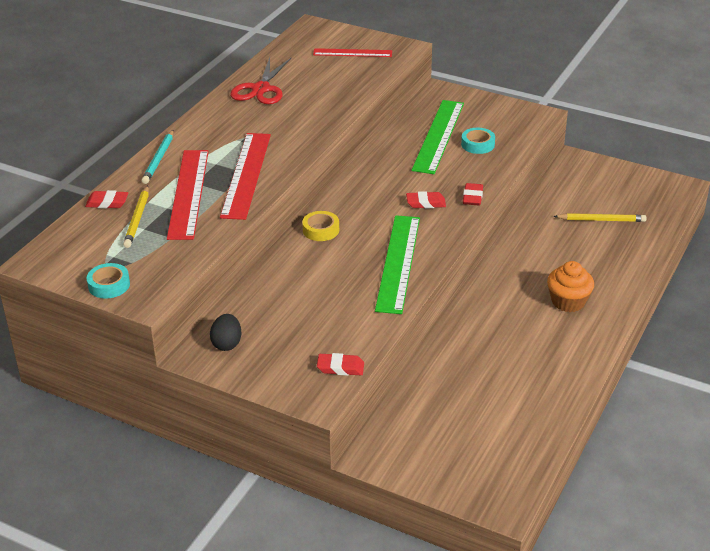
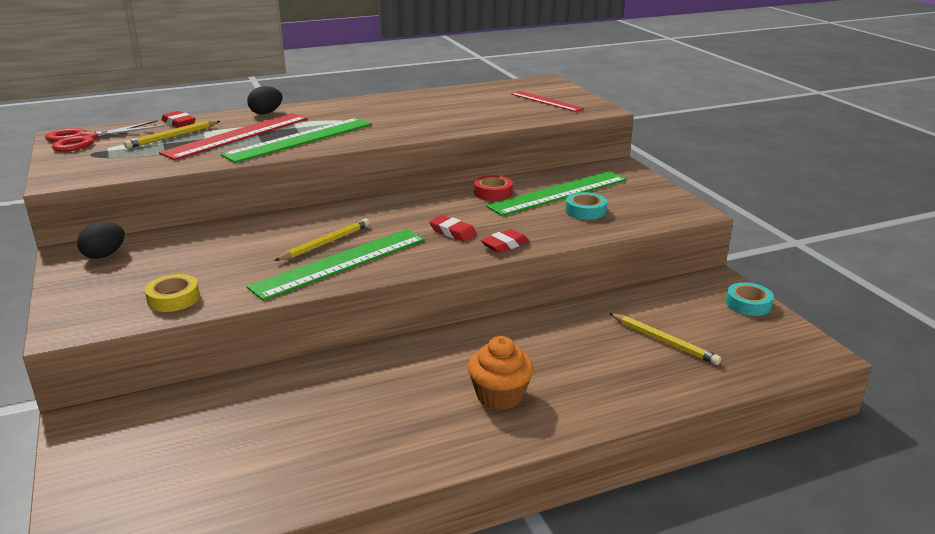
camera: 40 degrees right, 10 degrees down
turquoise tape [87,263,130,299] -> turquoise tape moved to [726,282,774,316]
turquoise pencil [141,130,174,184] -> black egg [247,86,282,114]
red ruler [220,133,271,220] -> green ruler [221,118,372,163]
red scissors [230,57,291,104] -> red scissors moved to [45,120,165,152]
yellow tape [302,211,339,241] -> yellow tape moved to [145,274,200,312]
red eraser [317,353,364,376] -> none
none -> yellow pencil [274,219,370,261]
none -> red tape [474,175,513,201]

